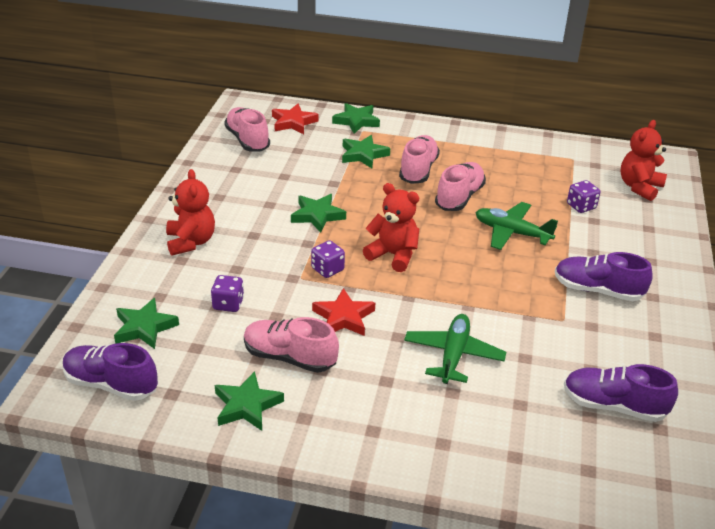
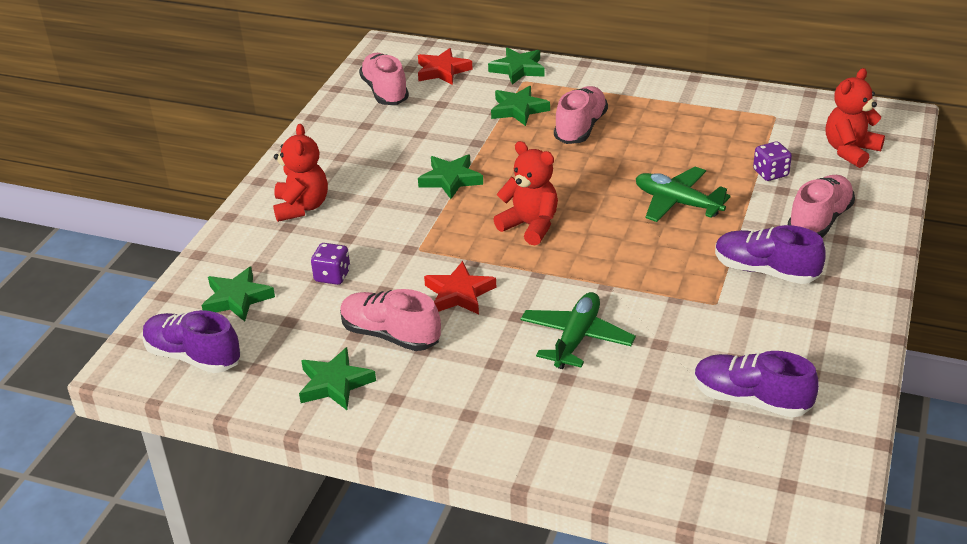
camera: 10 degrees right, 0 degrees up
purple dice [311,240,345,278] -> none
pink shoe [435,162,486,211] -> pink shoe moved to [788,175,855,238]

